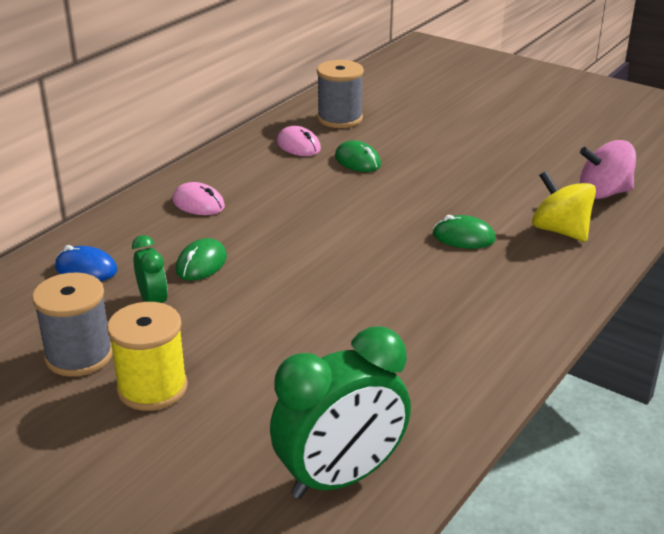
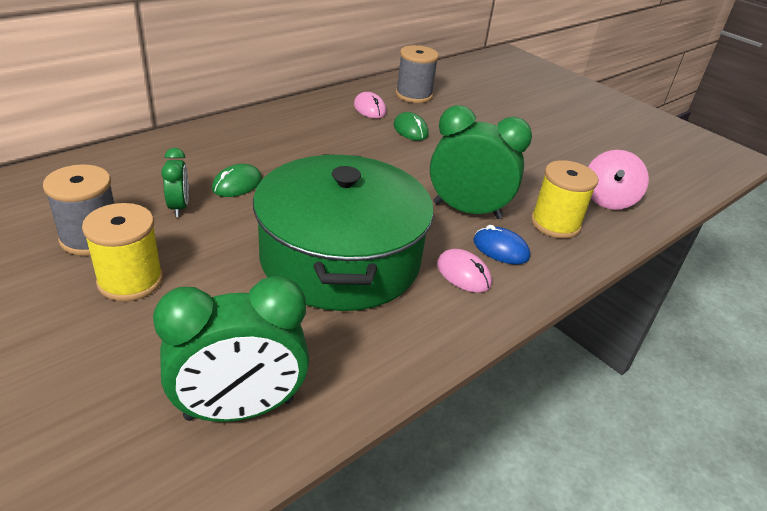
camera: 10 degrees right, 5 degrees up
blue mouse [55,245,117,281] -> blue mouse moved to [474,225,530,264]
pink mouse [172,182,225,215] -> pink mouse moved to [437,249,492,293]
green mouse [433,215,496,249] -> green clock [430,105,532,219]
yellow spinning top [532,171,596,242] -> yellow spool [531,160,598,239]
pink spinning top [580,140,636,199] -> pink spinning top turned 75 degrees counterclockwise [588,150,649,210]
none -> green pot [253,154,434,311]

